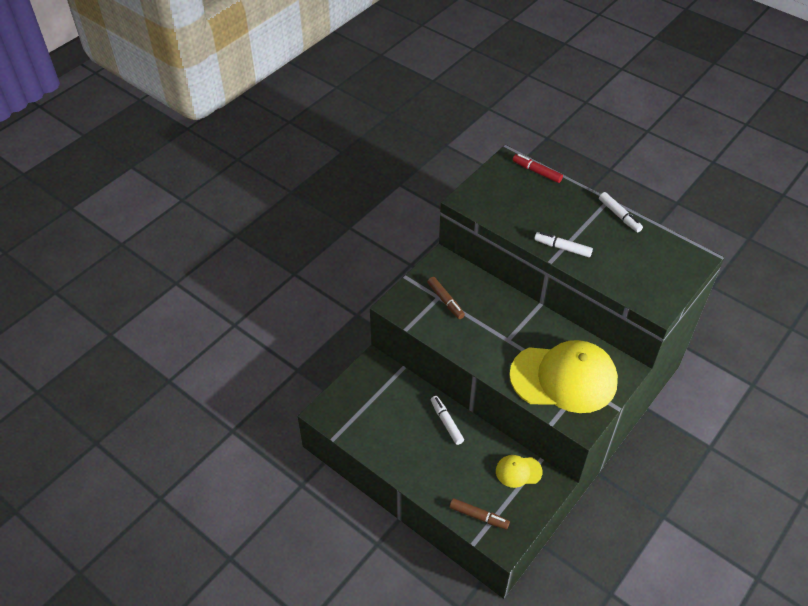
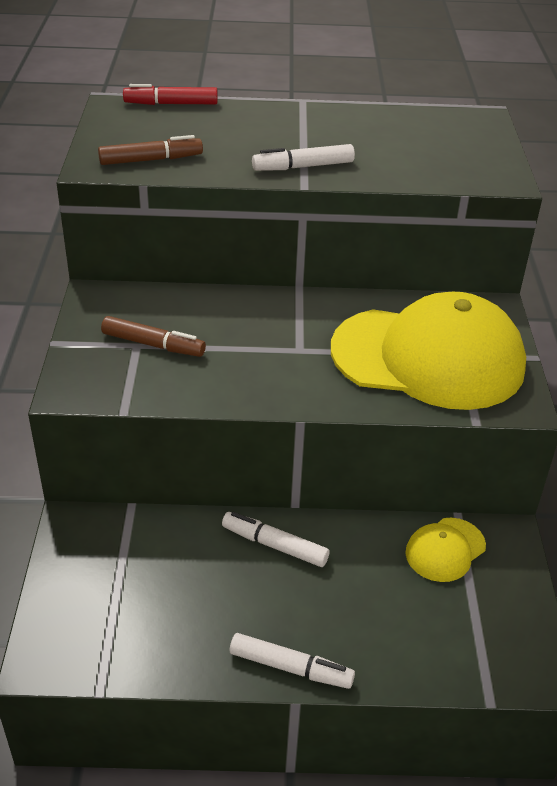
camera: 40 degrees left, 10 degrees down
brown marker [449,498,510,529] -> brown marker moved to [98,135,203,165]
yellow cap [509,340,618,413] -> yellow cap turned 45 degrees clockwise [331,292,526,410]
white marker [599,192,643,232] -> white marker moved to [230,633,355,689]

